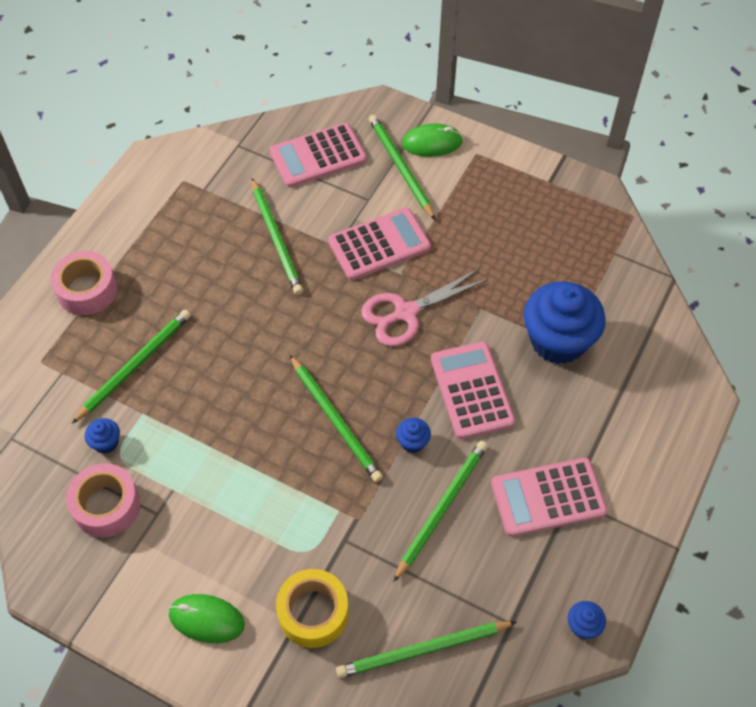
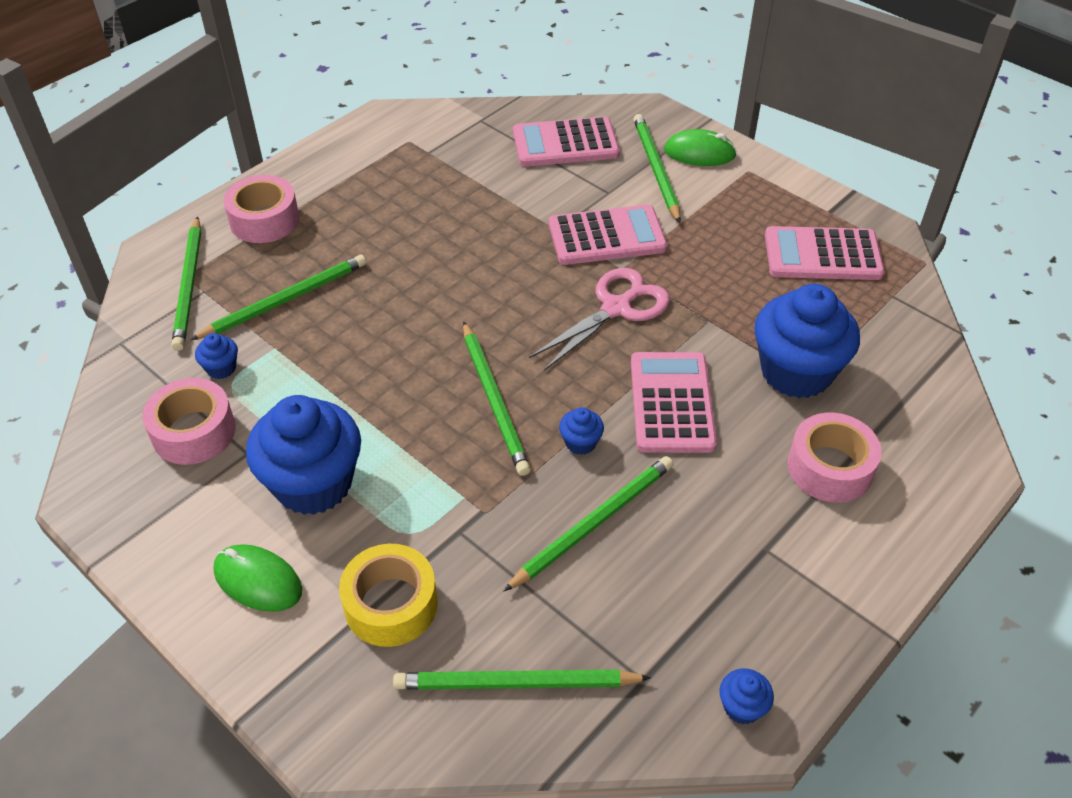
camera: 15 degrees right, 10 degrees down
green pencil [252,178,303,295] -> green pencil moved to [171,216,201,351]
pink scissors [361,269,488,347] -> pink scissors turned 150 degrees clockwise [529,268,670,371]
pink calculator [491,458,607,537] -> pink calculator moved to [765,226,885,280]
none -> blue cupcake [246,395,361,515]
none -> pink tape [787,413,882,503]

